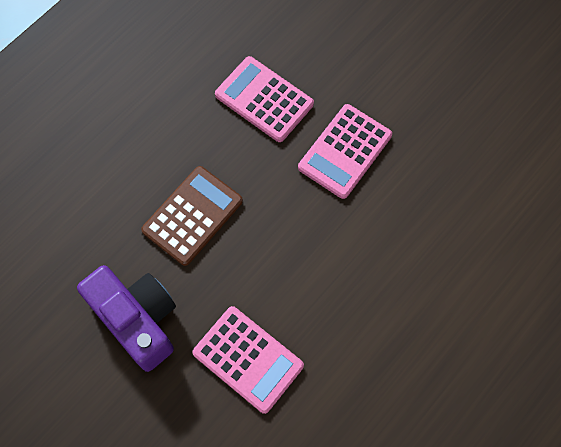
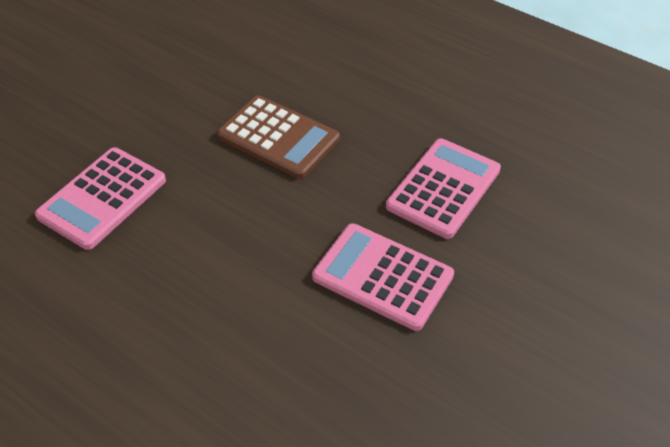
camera: 85 degrees right, 20 degrees down
purple camera [77,265,176,372] -> none

